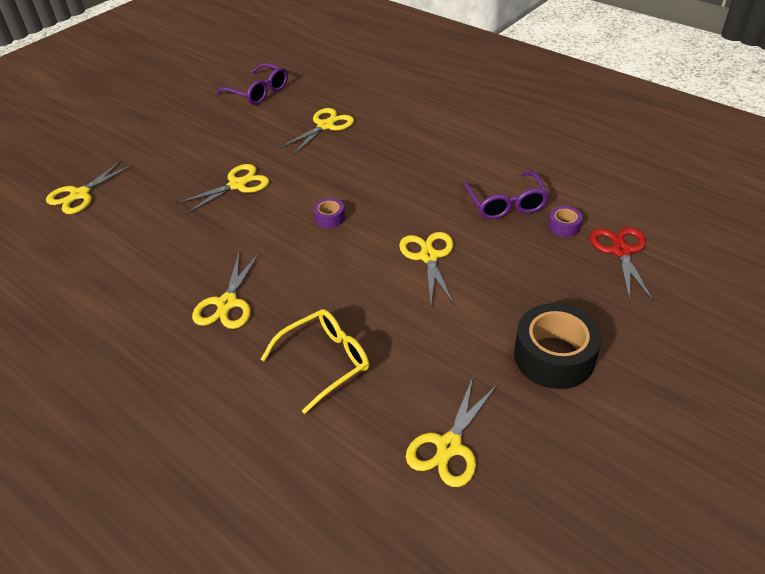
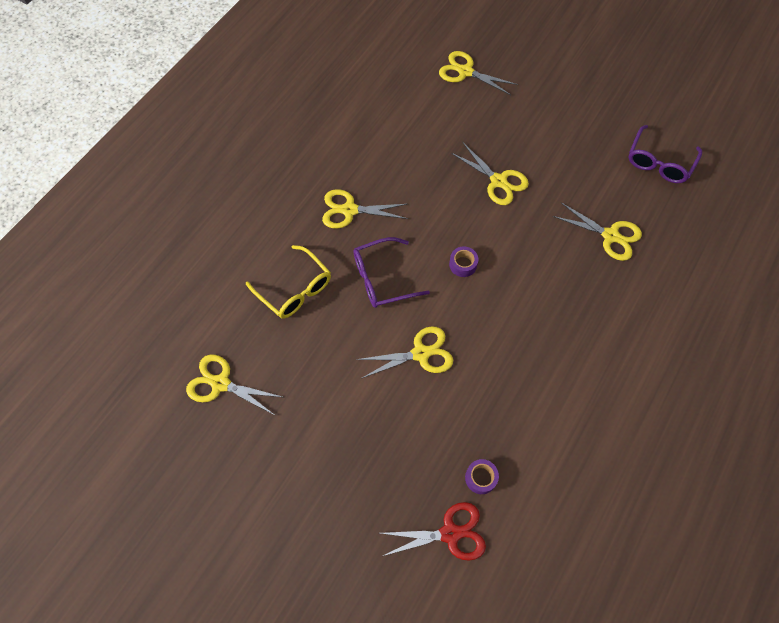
camera: 80 degrees right, 20 degrees up
purple glasses [462,171,549,220] -> purple glasses moved to [353,237,430,308]
black tape [514,303,602,389] -> none

